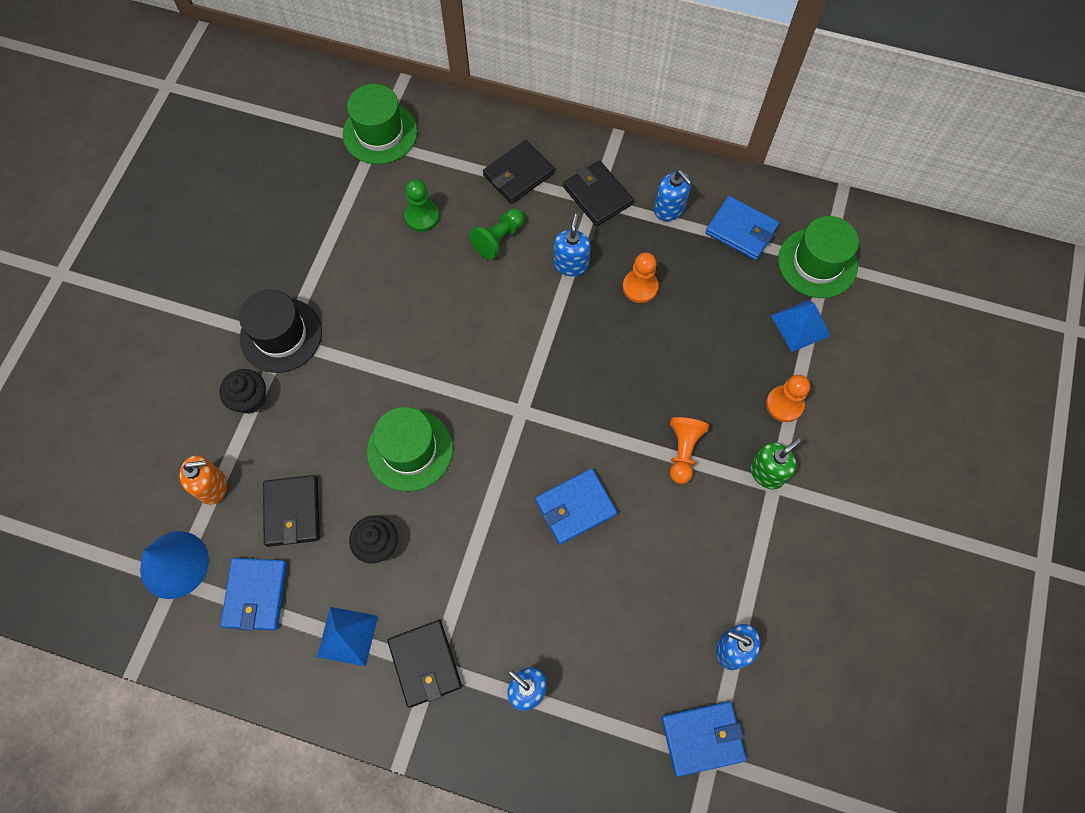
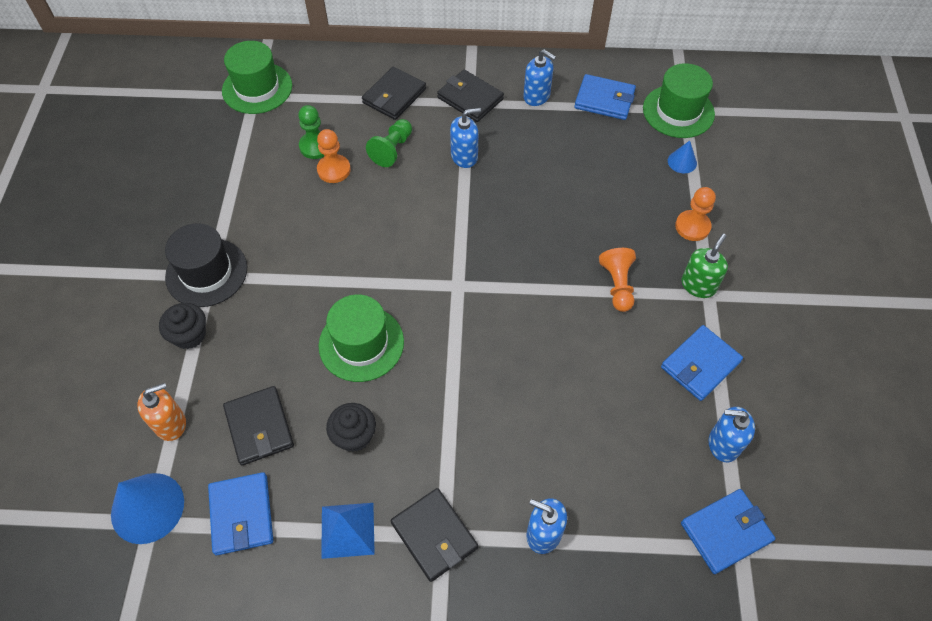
camera: 15 degrees left, 10 degrees down
blue wallet [535,468,617,545] -> blue wallet moved to [661,325,743,401]
blue soap dispenser [554,214,591,276] -> blue soap dispenser turned 75 degrees clockwise [450,108,481,168]
orange pawn [623,252,659,303] -> orange pawn moved to [317,129,351,183]
blue pyramid [770,300,830,352] -> blue cone [668,141,697,173]

